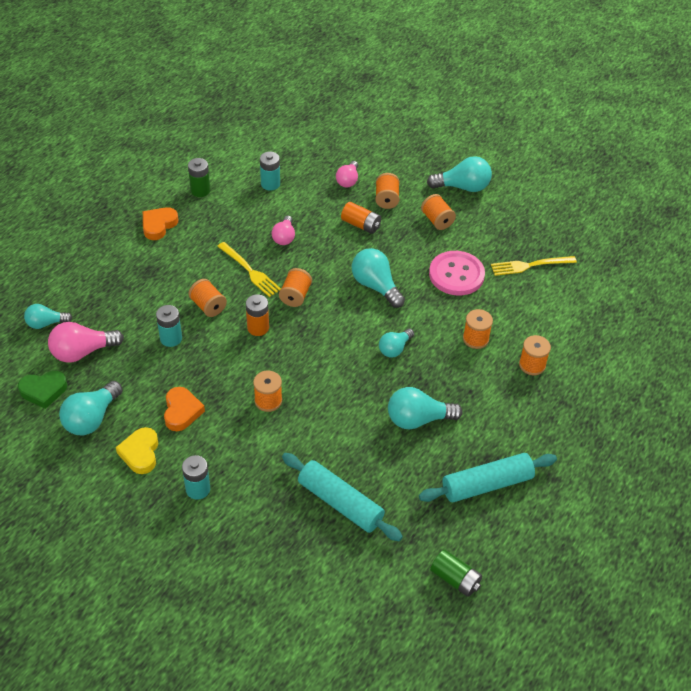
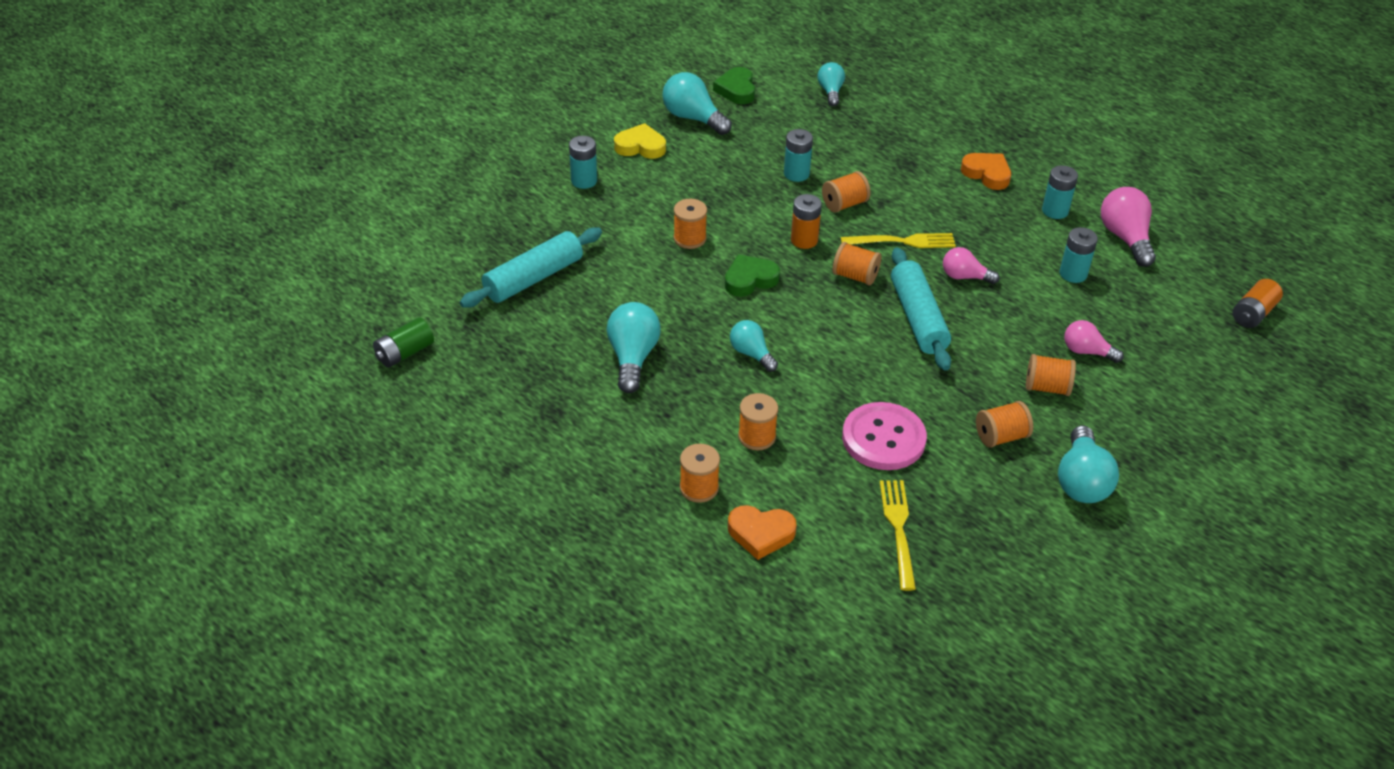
camera: 100 degrees right, 5 degrees down
pink light bulb [48,322,124,363] -> pink light bulb moved to [1101,187,1156,267]
orange heart [164,387,205,431] -> orange heart moved to [728,505,797,560]
green battery [188,158,210,197] -> turquoise battery [1042,165,1078,219]
yellow fork [217,242,281,297] -> yellow fork turned 150 degrees counterclockwise [841,233,956,248]
orange battery [341,202,381,234] -> orange battery moved to [1233,279,1283,328]
turquoise light bulb [352,248,405,308] -> none
turquoise rolling pin [419,453,557,502] -> turquoise rolling pin moved to [891,247,951,371]
none -> green heart [725,254,780,297]

